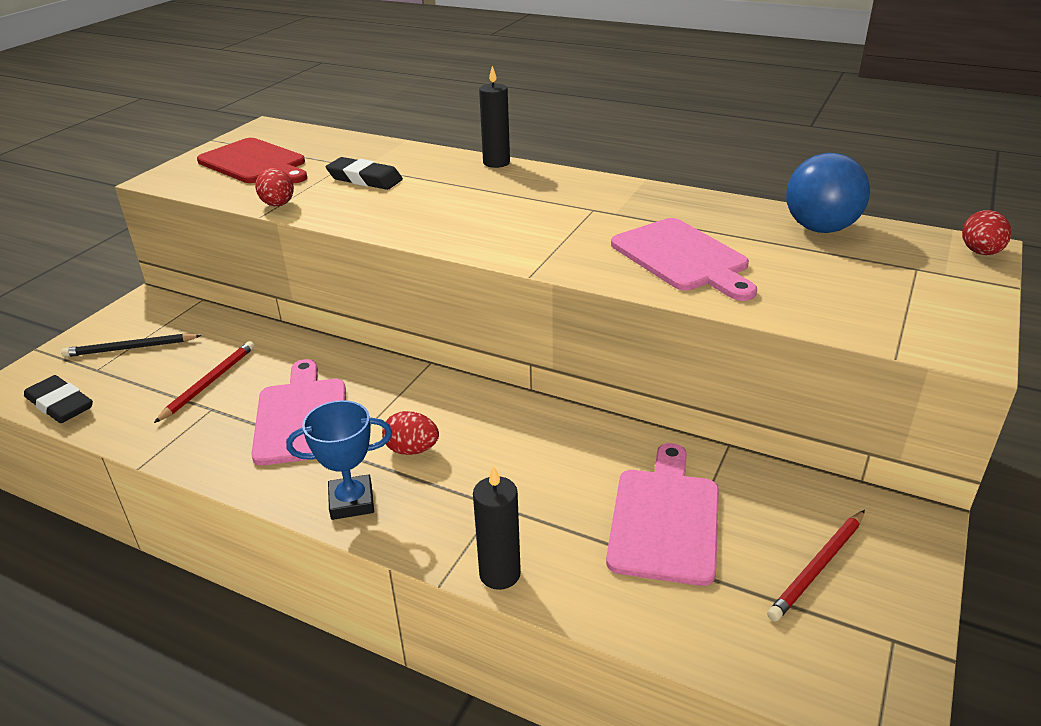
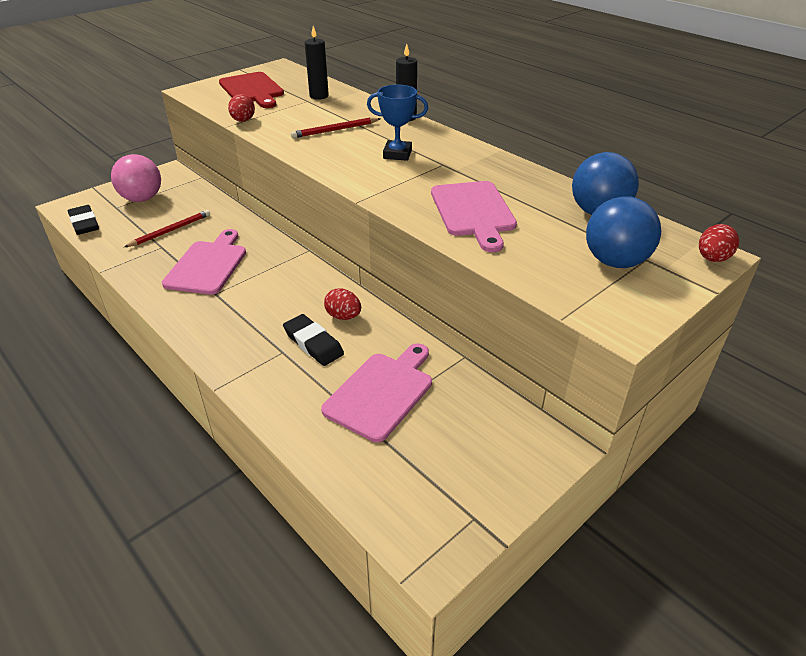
camera: 20 degrees right, 5 degrees up
black pencil [61,333,202,357] -> pink ball [111,154,161,202]
blue trophy [286,400,392,520] -> blue trophy moved to [367,85,428,161]
black eraser [326,157,403,190] -> black eraser moved to [283,314,344,366]
red egg [382,411,439,455] -> red egg moved to [324,288,361,320]
black candle [473,465,521,590] -> black candle moved to [305,26,329,100]
red pencil [767,510,865,622] -> red pencil moved to [291,118,381,138]
none -> blue ball [586,196,661,268]

